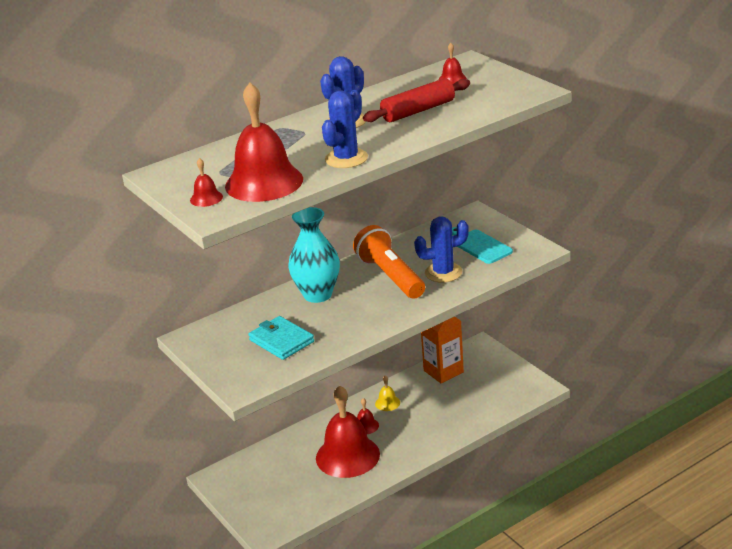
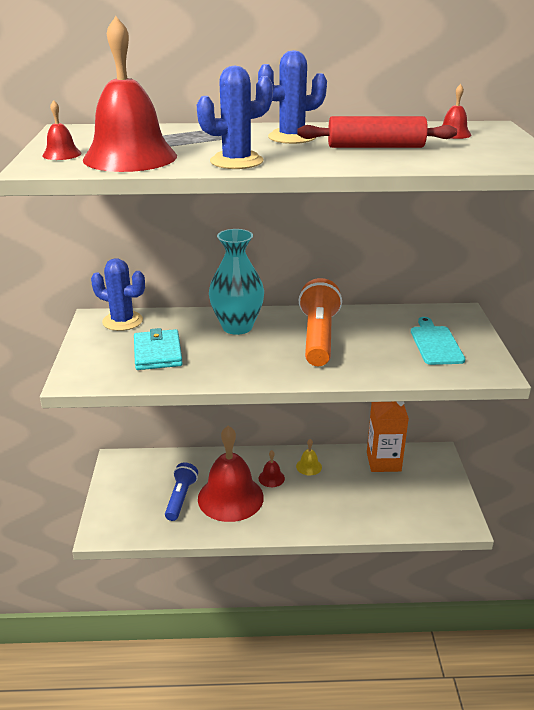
camera: 30 degrees right, 0 degrees up
blue cactus [414,216,469,283] -> blue cactus moved to [91,258,145,331]
none -> blue flashlight [165,463,198,521]

